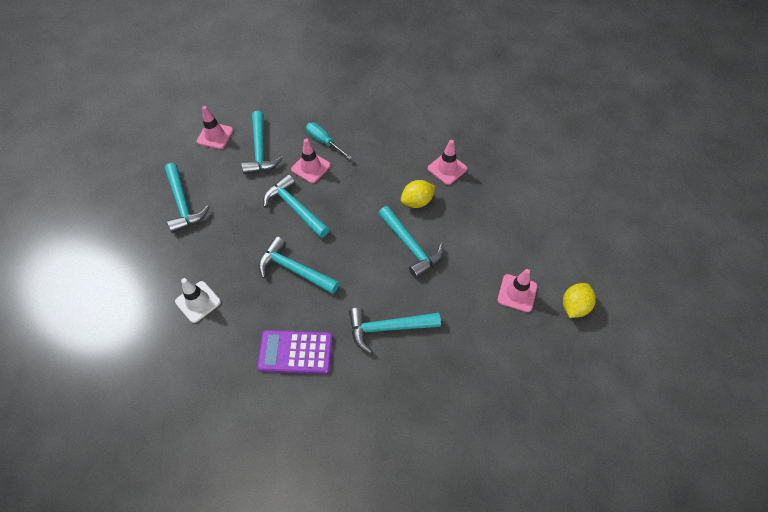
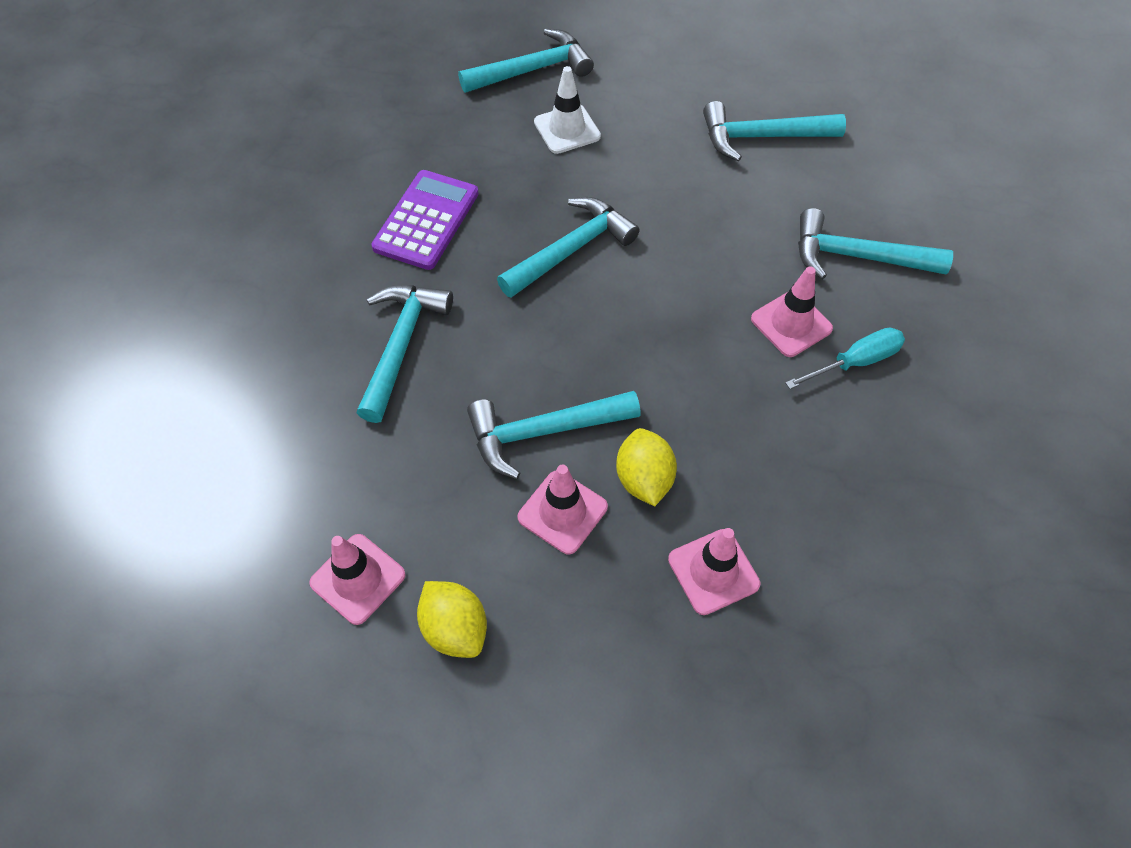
camera: 110 degrees right, 0 degrees up
pink traffic cone [197,106,233,149] -> pink traffic cone moved to [517,464,608,554]
turquoise hammer [263,174,330,238] -> turquoise hammer moved to [458,29,594,93]
yellow lemon [563,283,596,318] -> yellow lemon moved to [417,581,487,658]

